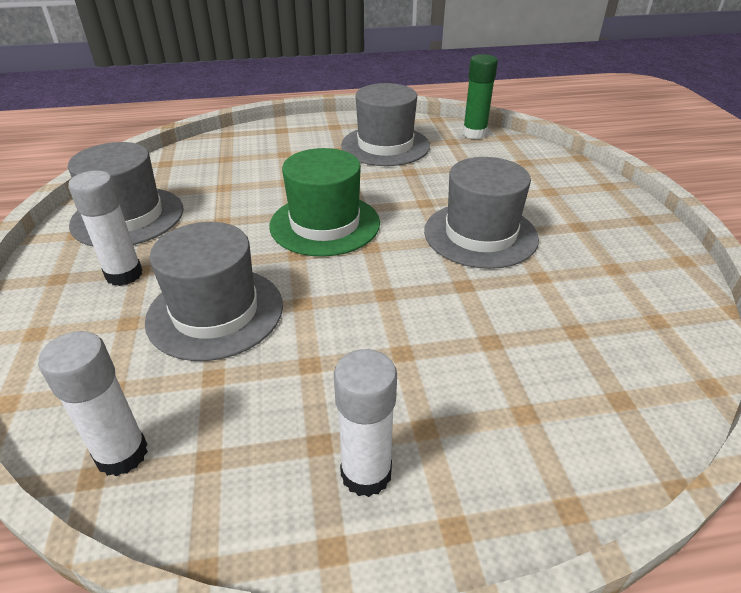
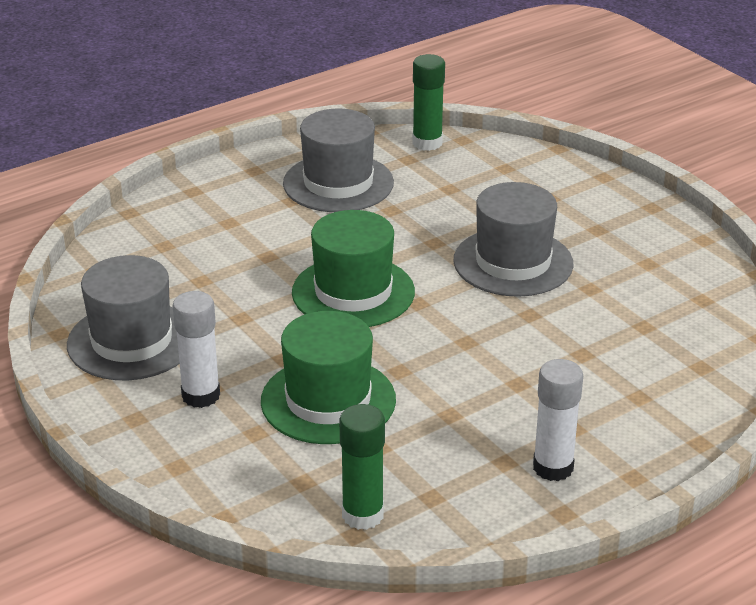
camera: 25 degrees left, 5 degrees down
white glue stick [38,331,148,476] -> green glue stick [339,404,385,530]
grey hat [145,222,283,361] -> green hat [261,311,396,444]

